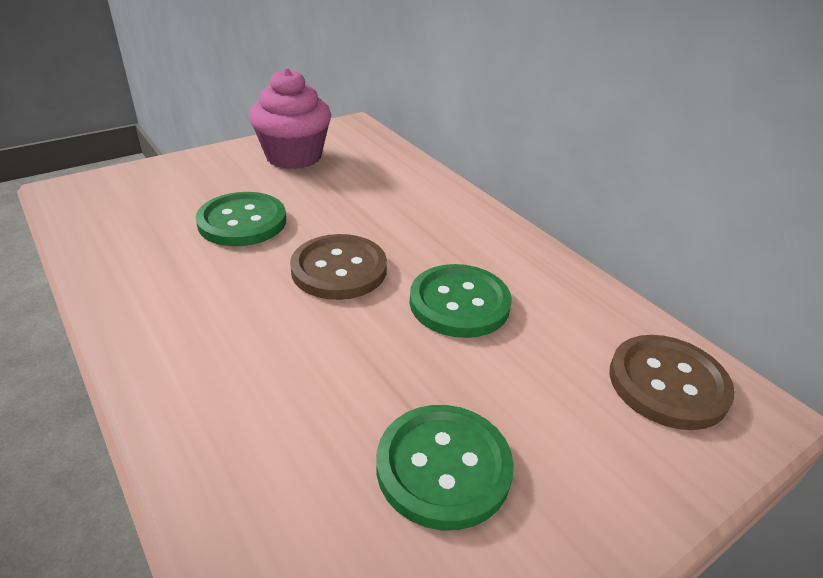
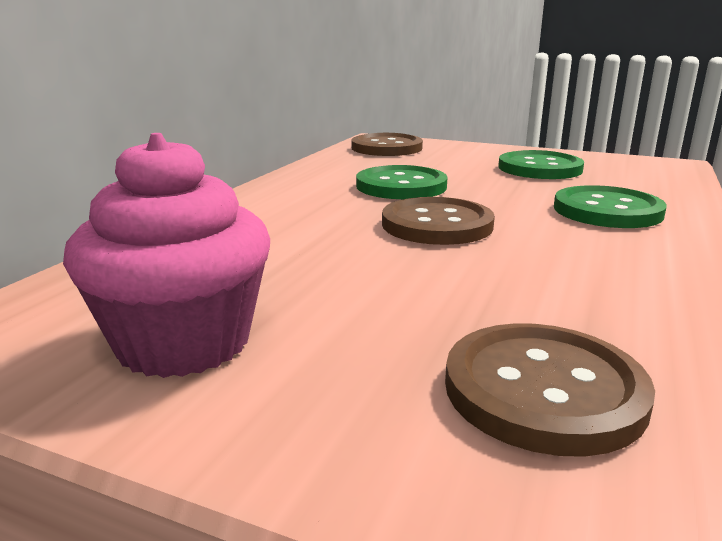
camera: 120 degrees left, 15 degrees down
green button [196,192,286,246] -> green button moved to [554,185,667,228]
none -> brown button [445,323,655,457]

